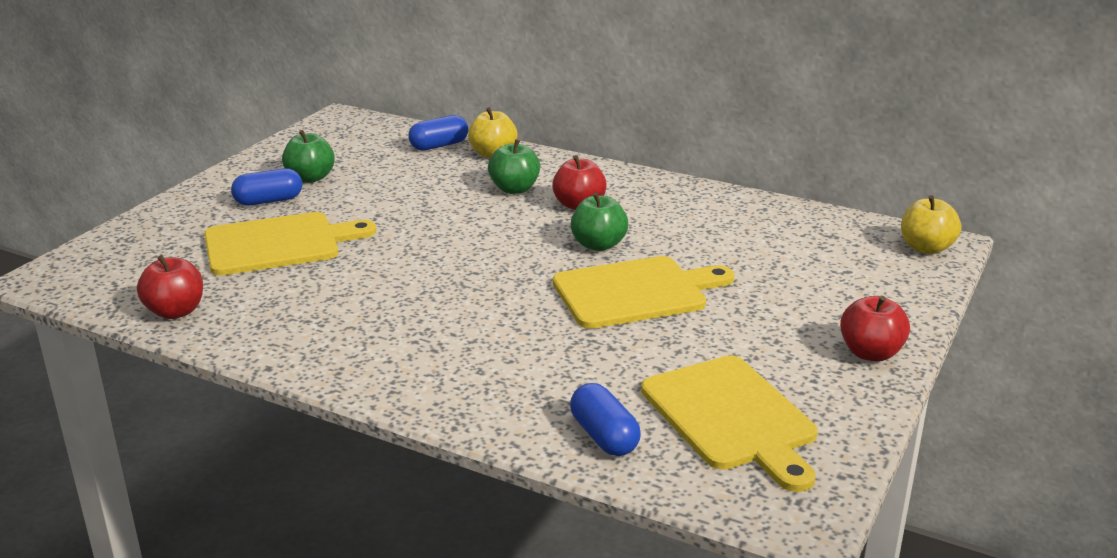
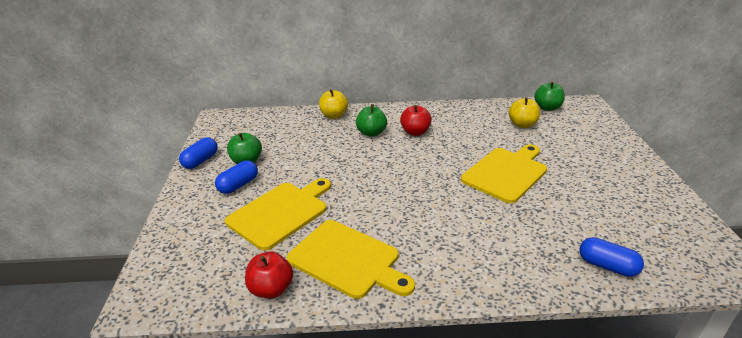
camera: 30 degrees left, 5 degrees up
blue capsule [408,115,468,151] -> blue capsule moved to [179,137,218,169]
green apple [571,192,628,251] -> green apple moved to [534,82,565,111]
yellow cutting board [641,356,818,492] -> yellow cutting board moved to [287,220,415,299]
red apple [840,296,910,362] -> none
yellow apple [901,195,961,254] -> yellow apple moved to [509,97,540,128]

